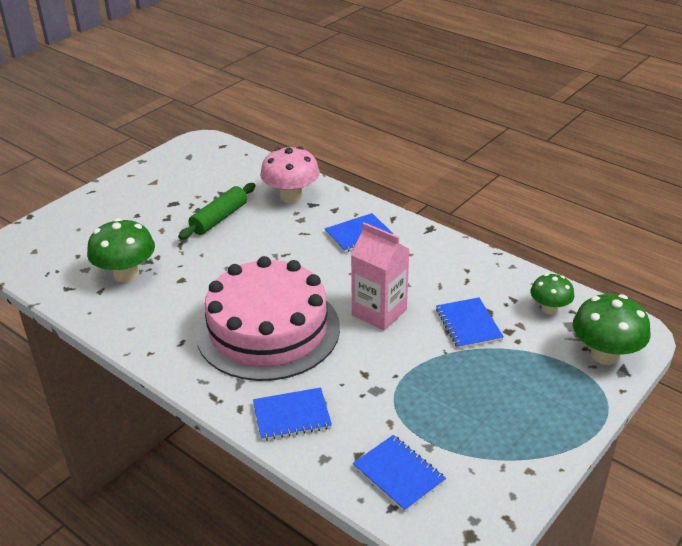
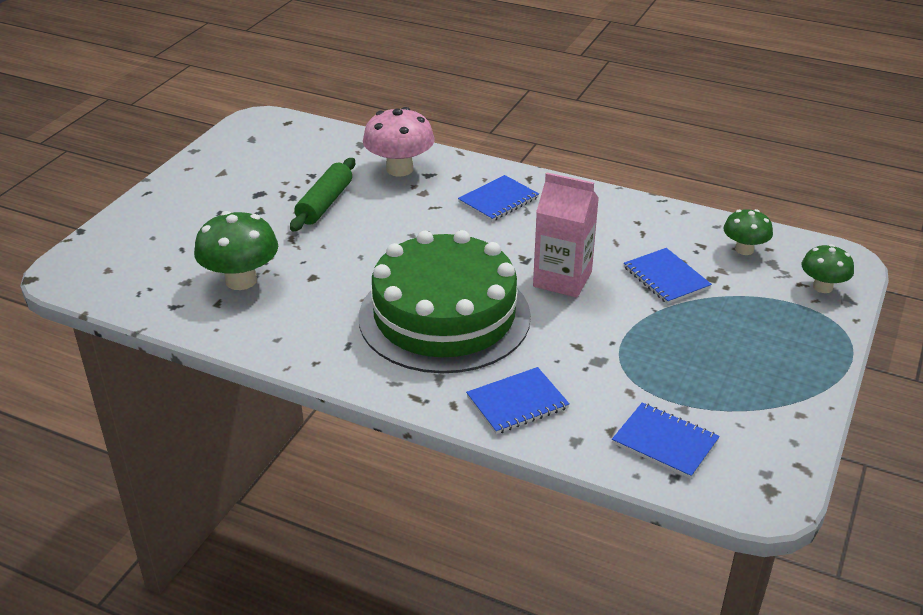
camera: 15 degrees left, 0 degrees up
pink cake [196,256,340,381] -> green cake [359,230,531,373]
green mushroom [573,294,651,365] -> green mushroom [802,244,854,293], size x0.61

